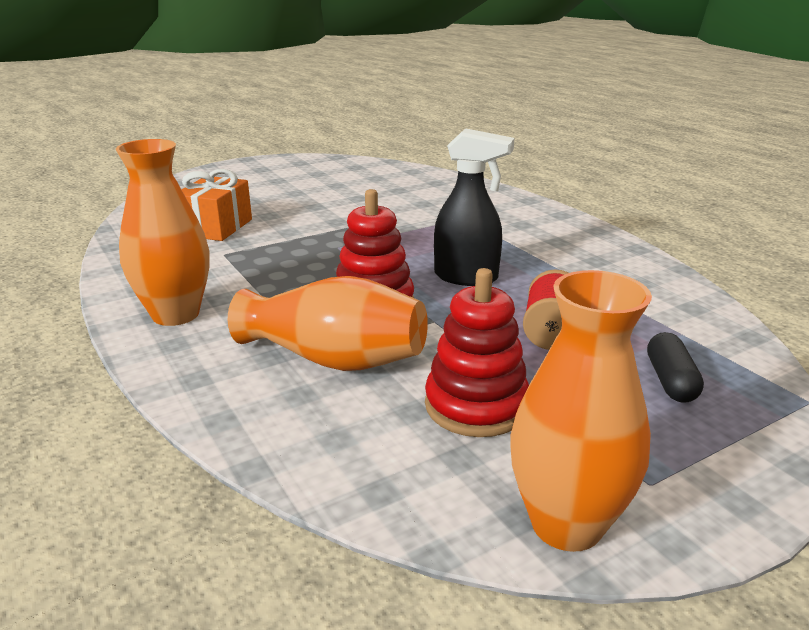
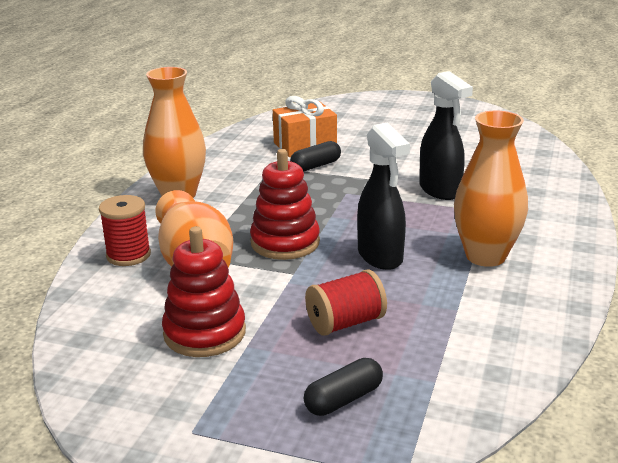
camera: 50 degrees right, 0 degrees up
orange vase [510,270,652,552] -> orange vase moved to [454,111,528,267]
none -> red spool [99,195,151,266]
none -> black capsule [290,141,341,172]
none -> black spray bottle [419,71,473,200]

